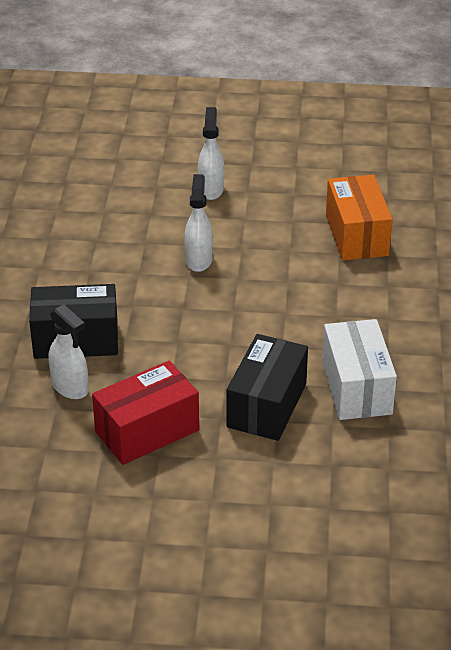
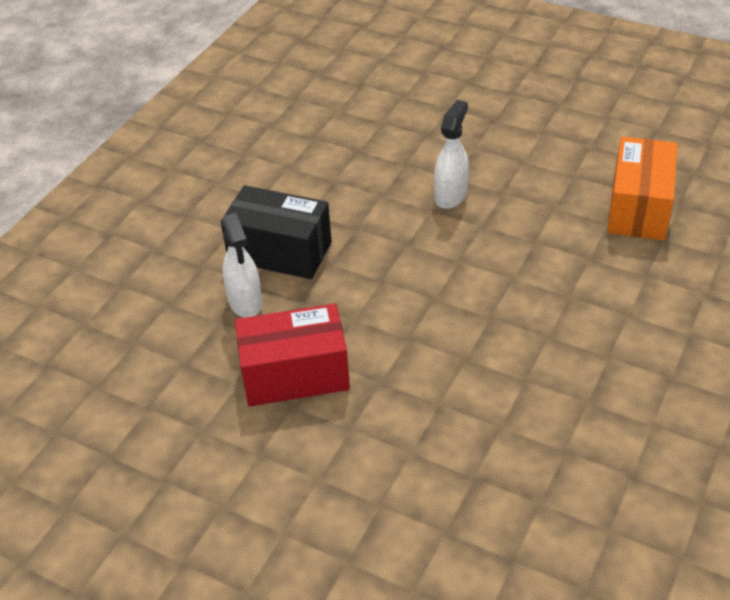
camera: 25 degrees right, 5 degrees up
white spray bottle [198,107,224,200] -> none
black box [227,334,308,441] -> none
white box [322,319,397,420] -> none

